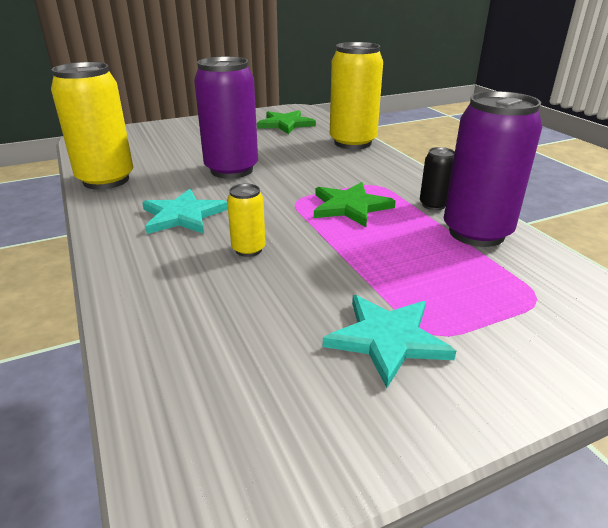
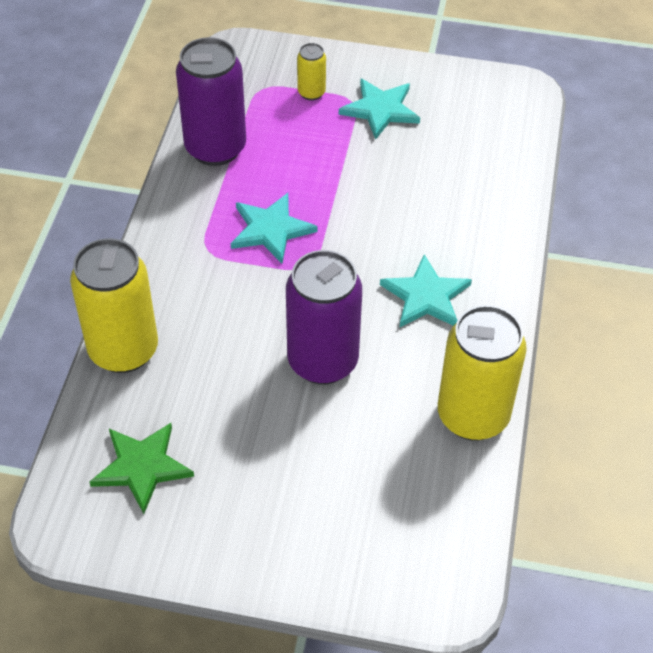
camera: 145 degrees left, 20 degrees up
yellow can [227,183,265,257] -> yellow can moved to [297,43,326,101]
green star [314,182,396,227] -> turquoise star [231,193,318,263]
black can [420,147,455,210] -> none

